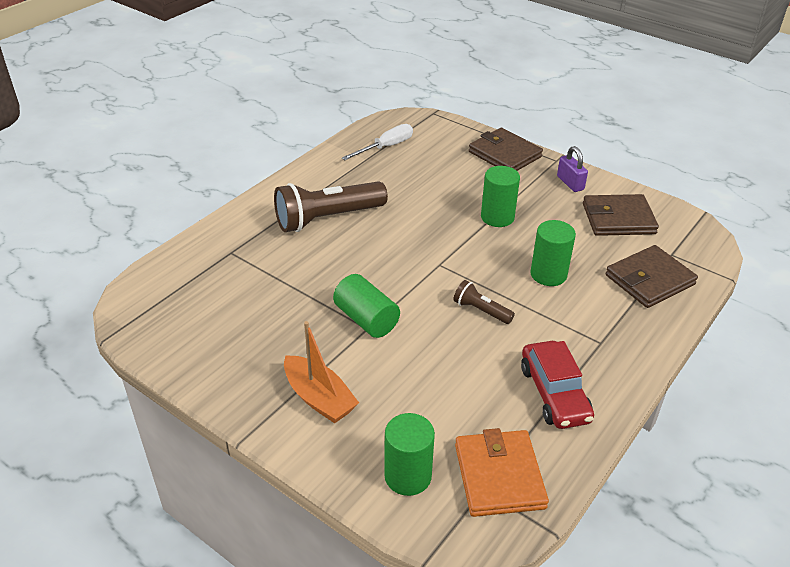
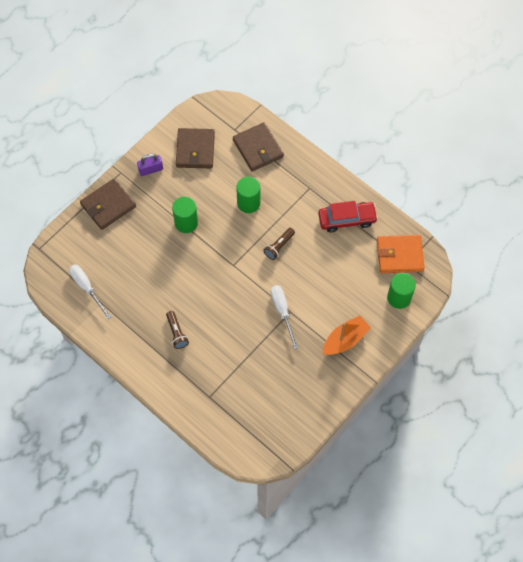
camera: 85 degrees left, 25 degrees up
brown flashlight [274,181,388,232] -> brown flashlight [166,311,189,349], size x0.49
green cylinder [333,274,400,338] -> white screwdriver [271,285,298,349]

